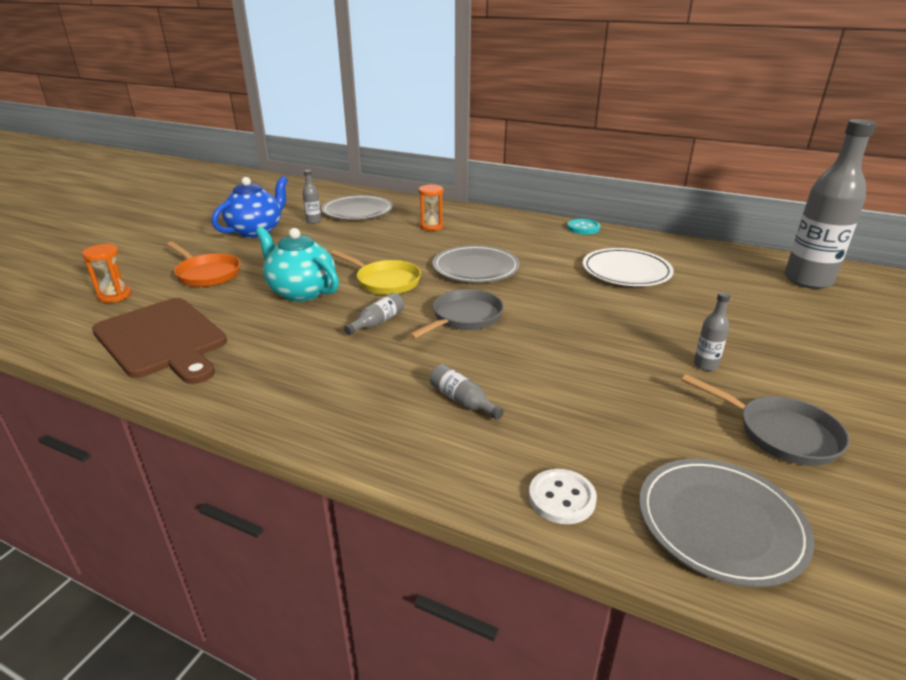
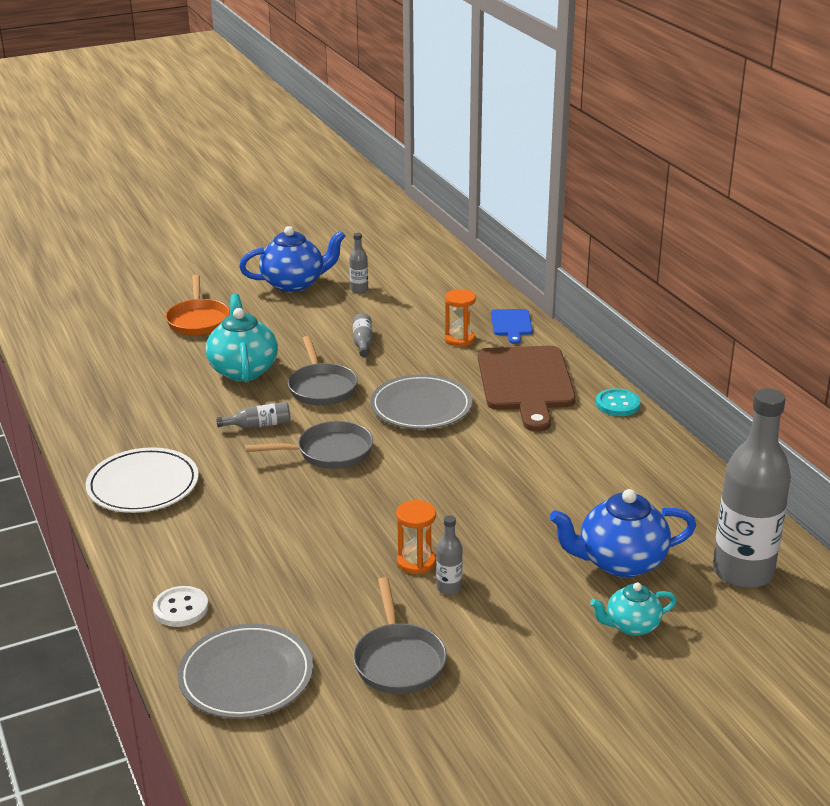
camera: 40 degrees right, 0 degrees up
orange hourglass [82,244,132,303] -> orange hourglass moved to [396,500,436,574]
brown cutting board [92,298,227,384] -> brown cutting board moved to [478,346,576,432]
grey plate [321,195,393,220] -> none
yellow pan [331,250,421,295] -> grey pan [288,336,358,406]
grey bottle [430,364,504,420] -> grey bottle moved to [353,313,373,357]
white plate [583,248,674,286] -> white plate moved to [86,447,199,513]
none -> blue cutting board [491,309,533,344]
none -> blue teapot [550,489,696,578]
none -> turquoise teapot [590,583,677,636]

